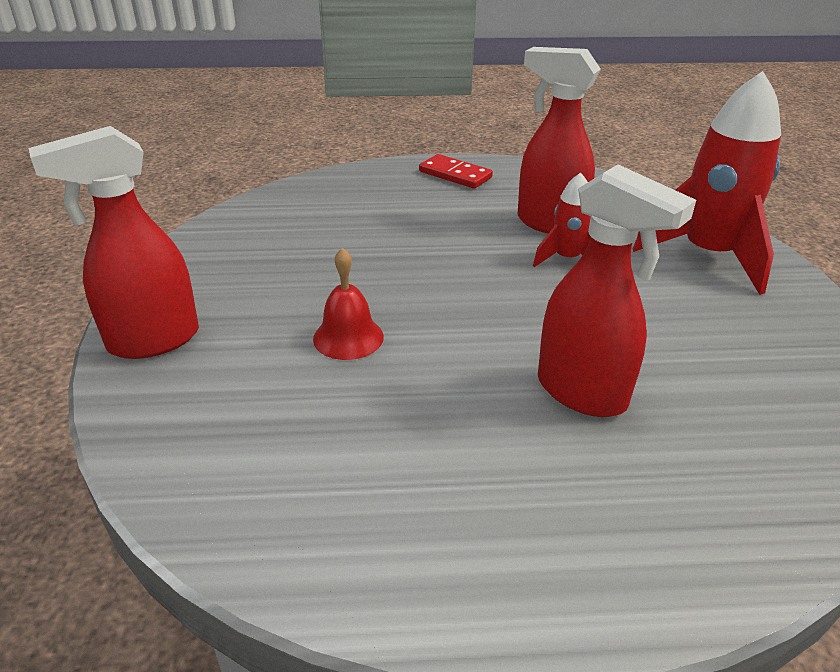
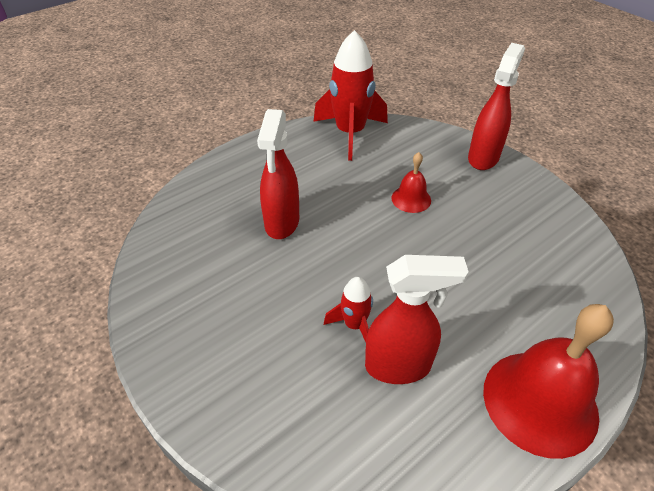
camera: 145 degrees right, 10 degrees up
red domino [419,154,493,189] -> red bell [483,304,614,459]
red spray bottle [538,164,696,417] -> red spray bottle turned 90 degrees counterclockwise [257,109,299,239]
red rocket [633,71,781,295] -> red rocket moved to [313,30,388,161]

